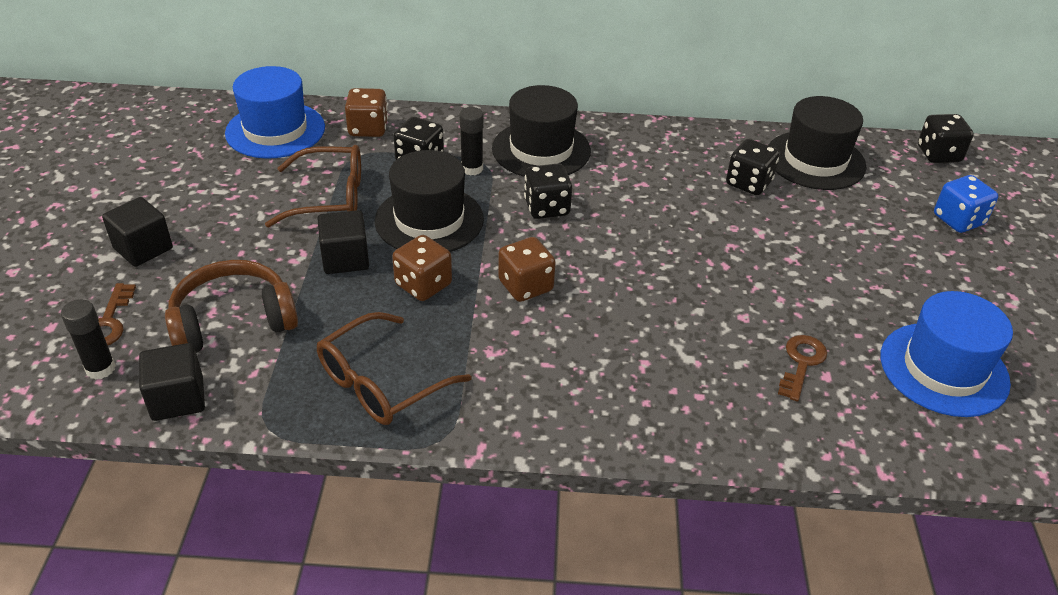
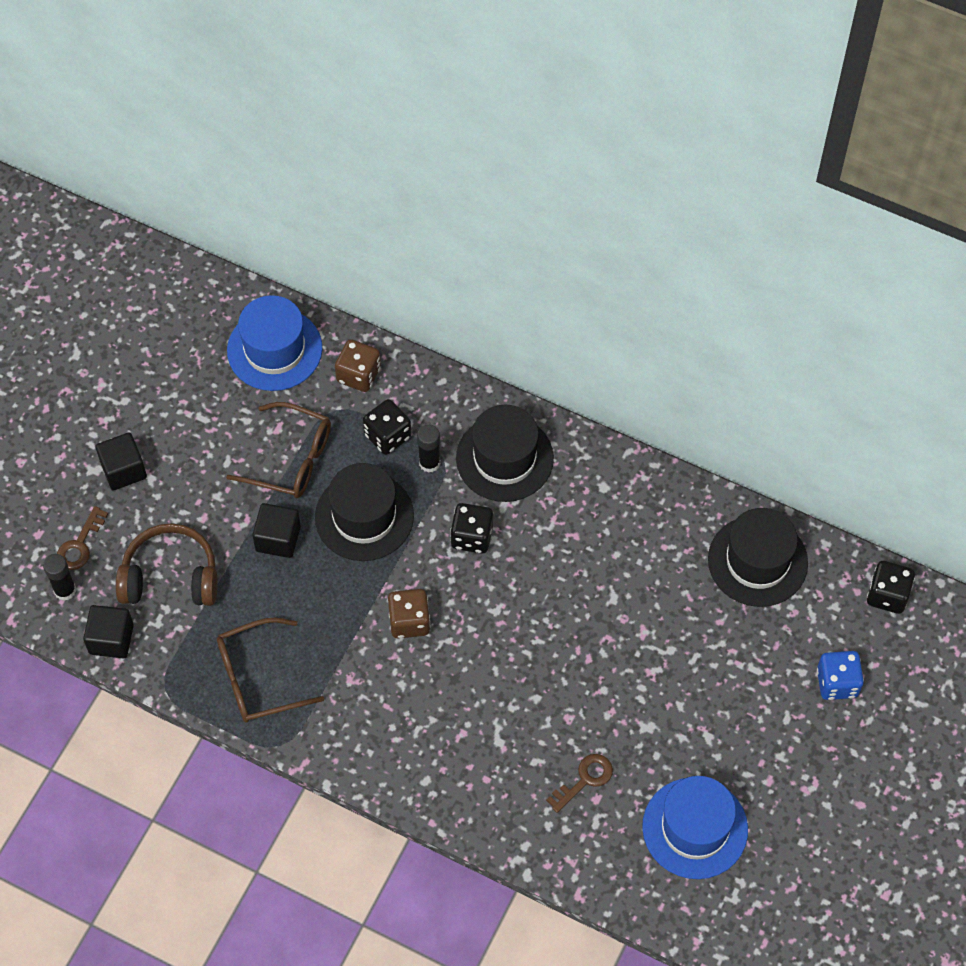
camera: 25 degrees right, 20 degrees up
brown dice [392,235,452,301] -> none
black dice [726,139,780,195] -> none

